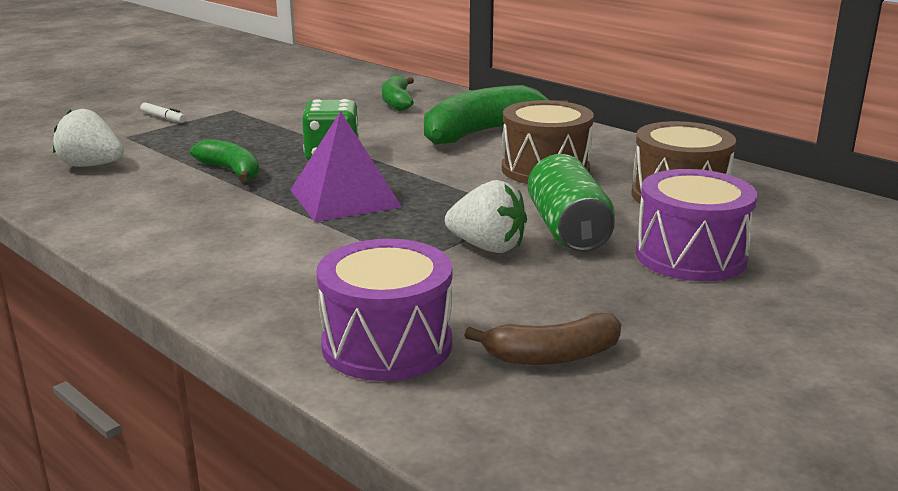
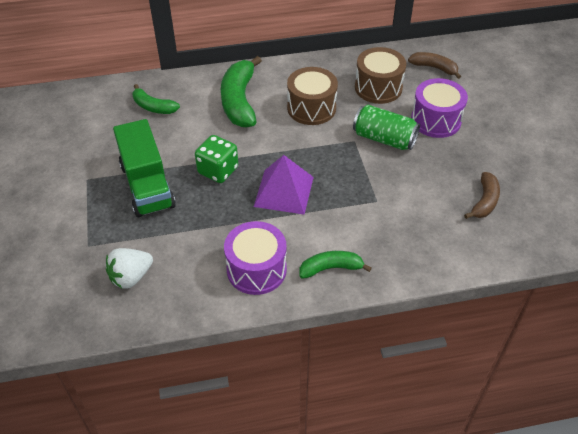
camera: 55 degrees left, 25 degrees up
white marker [140,102,186,123] -> none
green banana [190,139,259,182] -> green banana moved to [299,251,372,279]
purple drum [316,239,452,381] -> purple drum moved to [224,221,287,295]
white strawberry [445,180,527,253] -> none
none -> green truck [113,119,176,217]
none -> brown banana [408,52,461,79]

